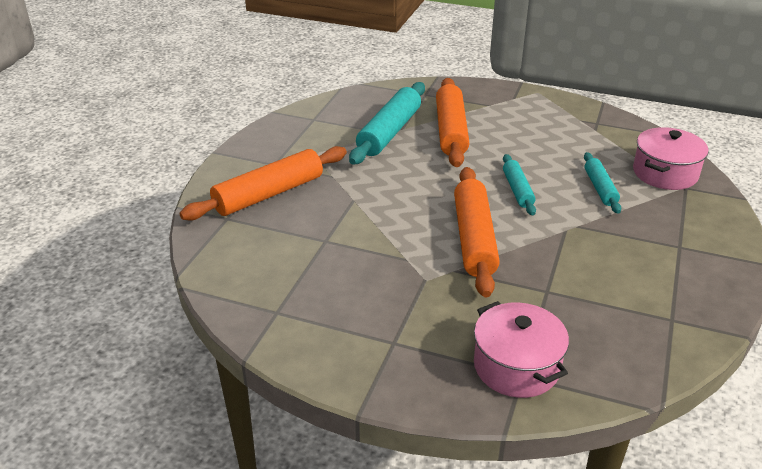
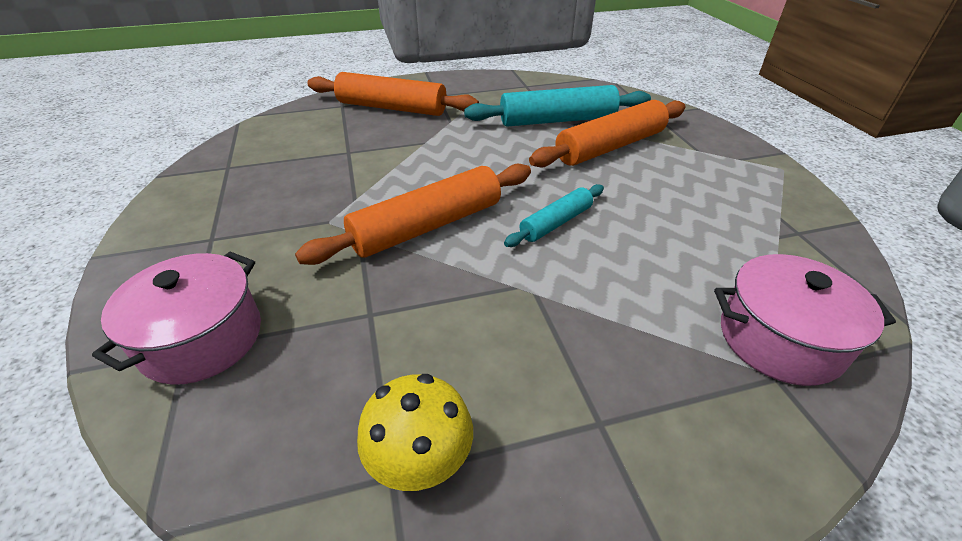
camera: 55 degrees right, 5 degrees up
turquoise rolling pin [584,152,621,214] -> none
none -> yellow mushroom [357,374,473,491]

